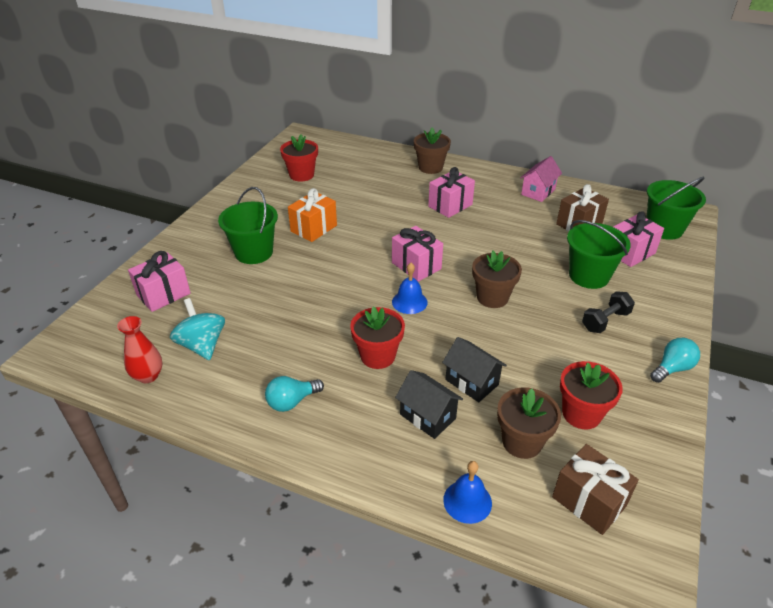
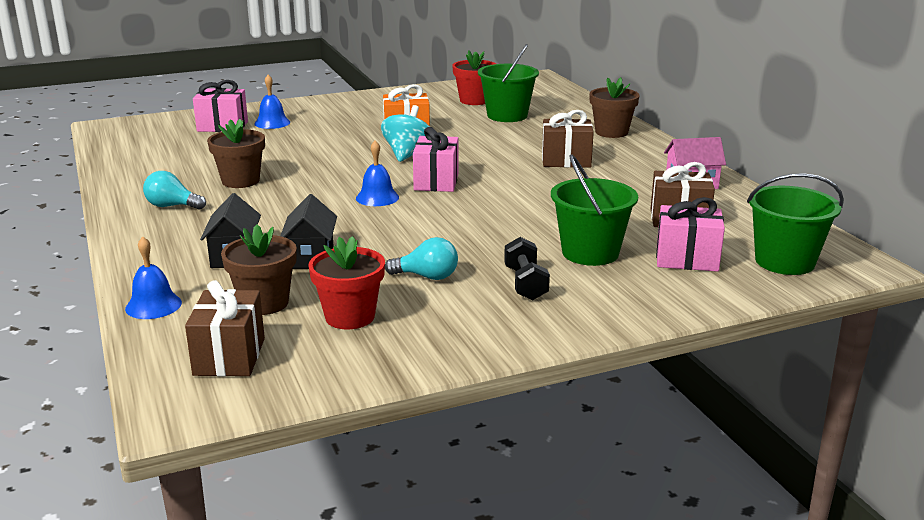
camera: 45 degrees right, 15 degrees down
red vase [117,316,162,383] -> none
turquoise spinning top [170,298,225,360] -> turquoise spinning top moved to [381,105,430,162]
green bucket [218,187,278,264] -> green bucket moved to [478,44,539,122]
red flower pot [350,306,405,369] -> none
pink gift [428,167,475,218] -> brown gift [542,110,594,168]
brown flower pot [472,251,522,308] -> brown flower pot moved to [207,119,265,188]
black dumbbell [582,291,635,333] -> black dumbbell turned 75 degrees clockwise [504,237,550,300]
turquoise light bulb [650,338,700,383] -> turquoise light bulb moved to [385,237,458,280]
none -> blue bell [254,75,290,129]

